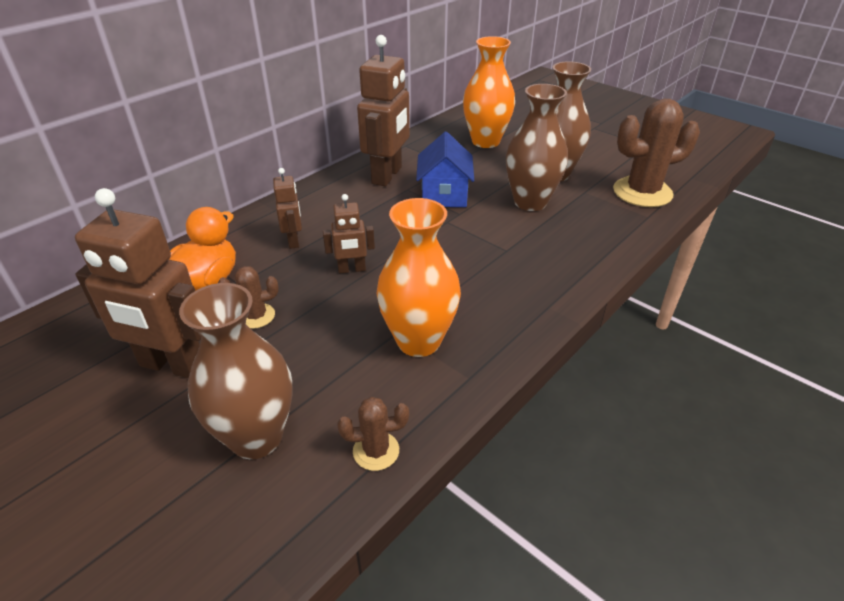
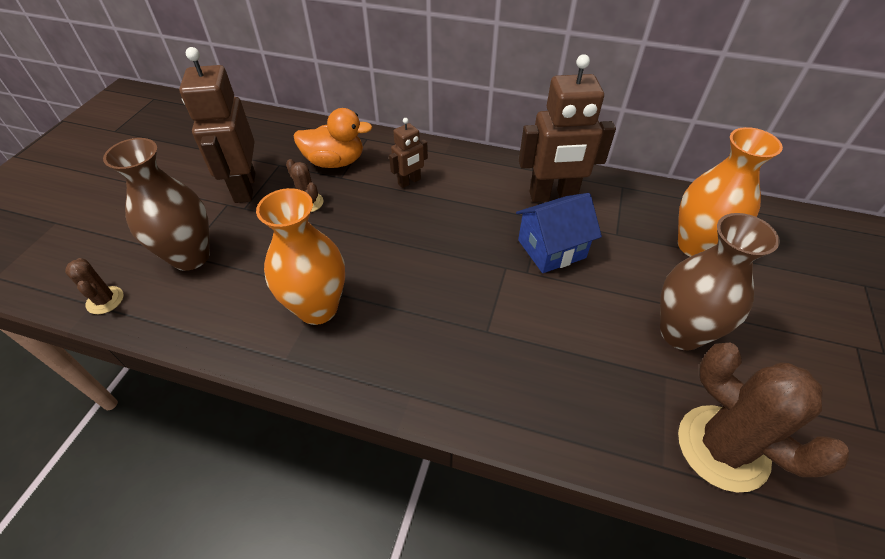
camera: 65 degrees right, 10 degrees up
brown robot [323,194,375,274] -> none
brown cactus [337,397,409,471] -> brown cactus moved to [65,258,124,314]
brown vase [506,84,568,211] -> none

